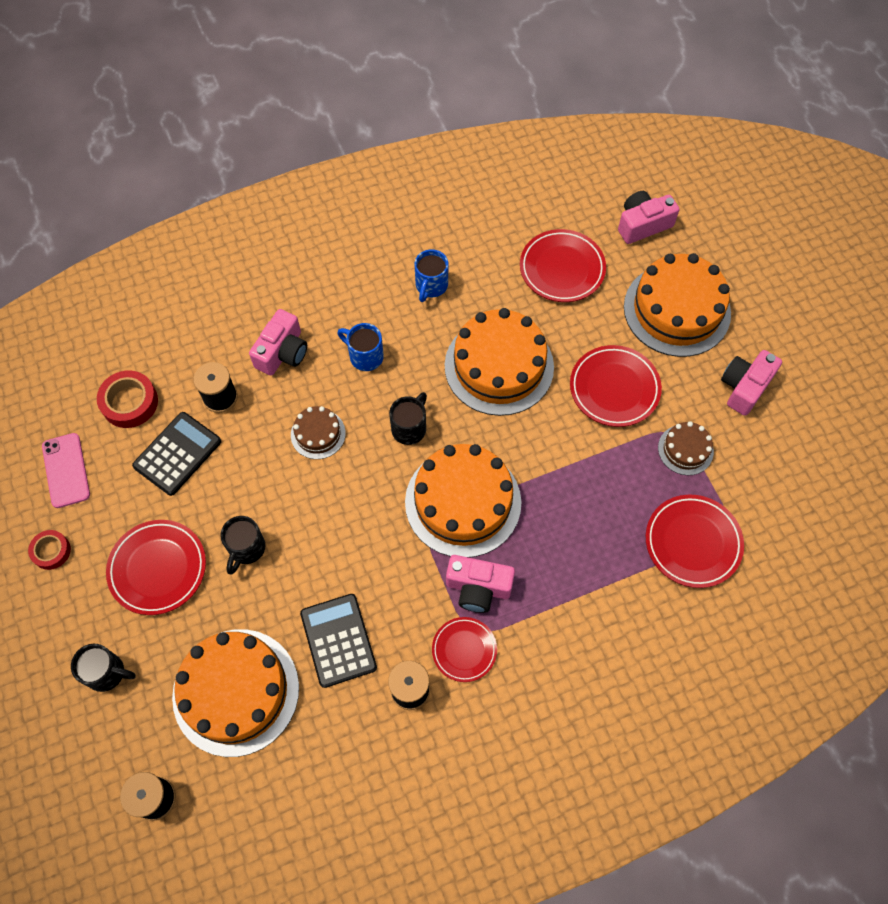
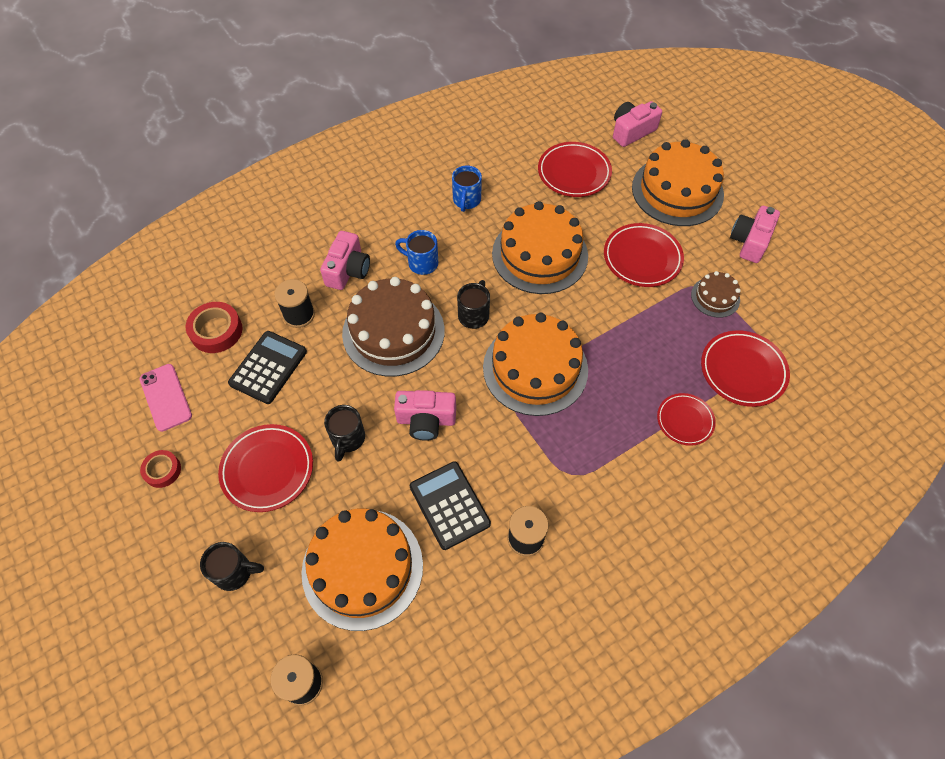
camera: 10 degrees left, 5 degrees down
brown cake [291,406,346,459] -> brown cake [342,277,445,377], size x2.06
red plate [432,617,497,682] -> red plate moved to [657,393,716,446]
pink camera [446,555,515,613] -> pink camera moved to [394,390,456,441]

